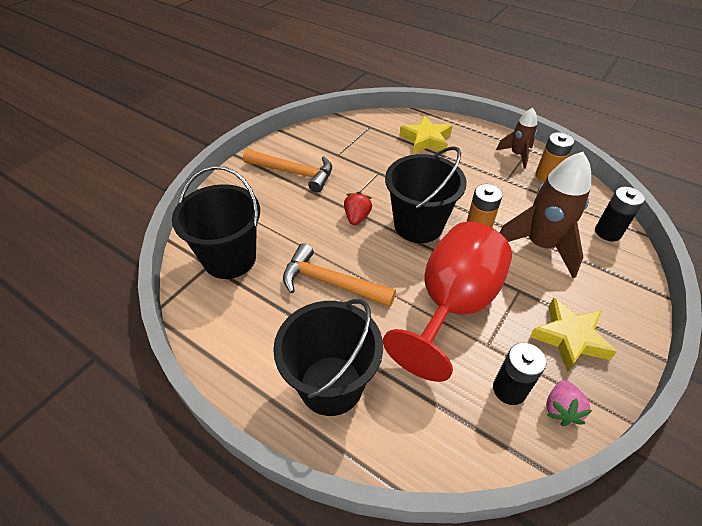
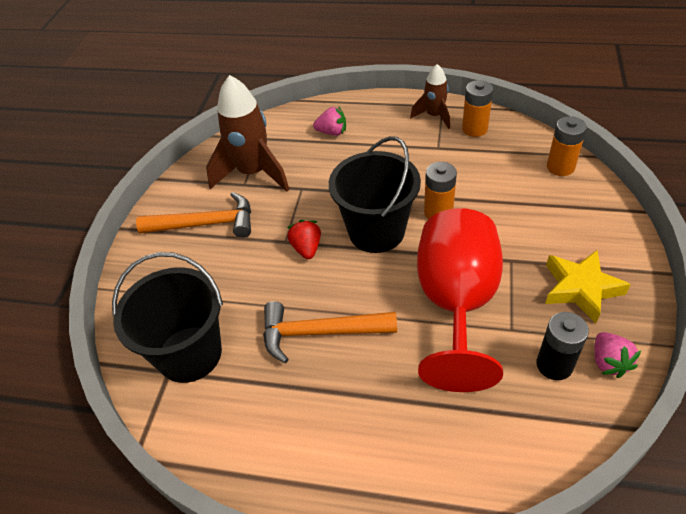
camera: 20 degrees left, 0 degrees up
black bucket [273,299,383,416] -> none
yellow star [399,115,453,154] -> pink strawberry [313,107,346,136]
brown rocket [499,152,591,278] -> brown rocket moved to [206,75,290,192]
black battery [595,187,645,241] -> orange battery [547,116,587,176]

